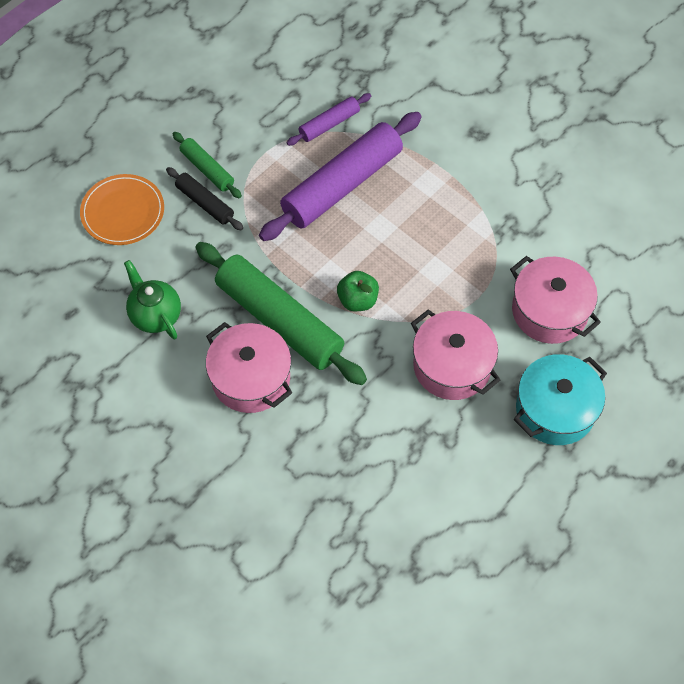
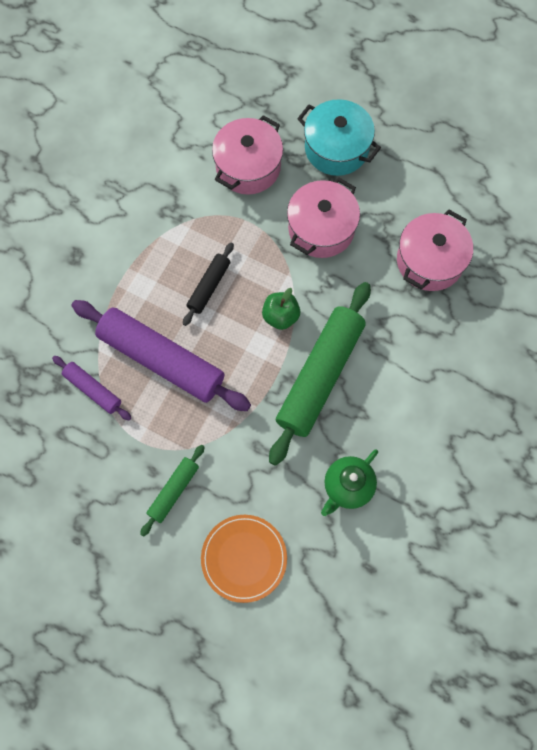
camera: 105 degrees left, 10 degrees up
black rolling pin [166,167,243,230] -> black rolling pin moved to [183,243,234,326]
pink pot [206,322,292,413] -> pink pot moved to [397,210,473,291]

